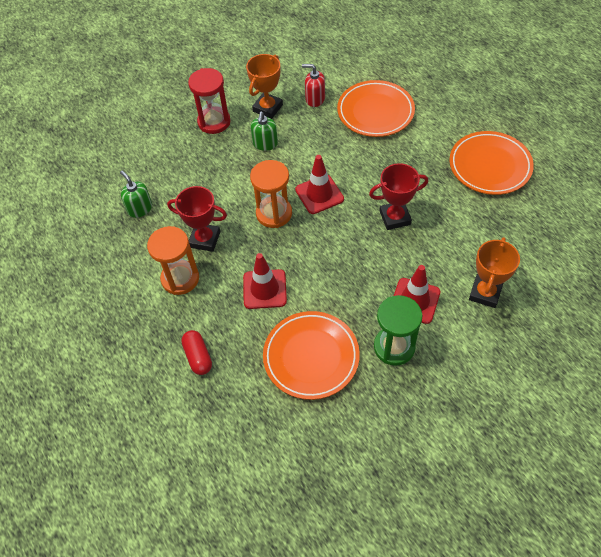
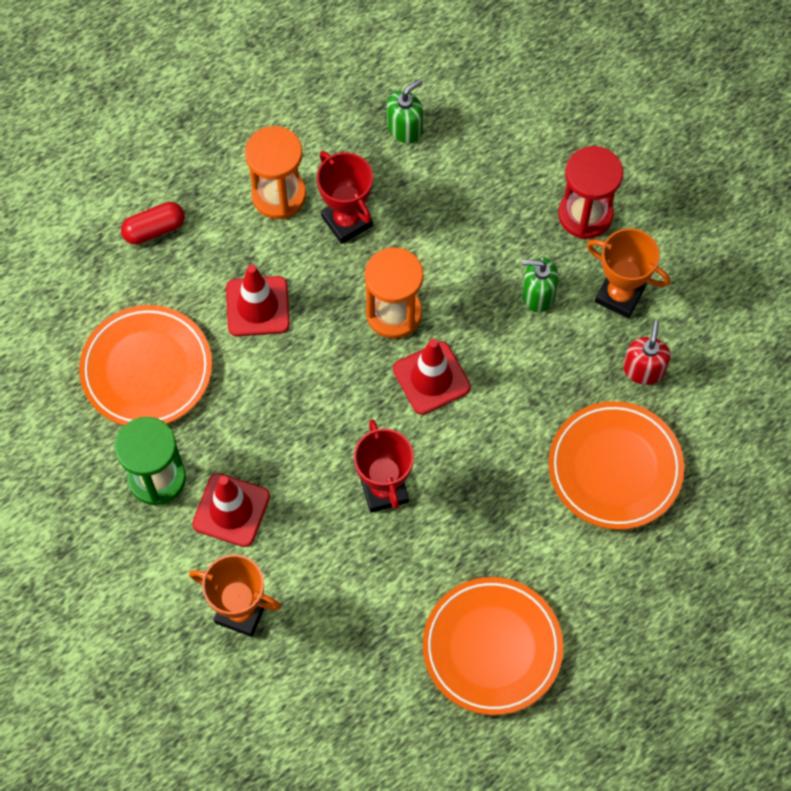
camera: 85 degrees right, 10 degrees up
red trophy [167,186,227,252] -> red trophy turned 45 degrees counterclockwise [317,151,373,244]

